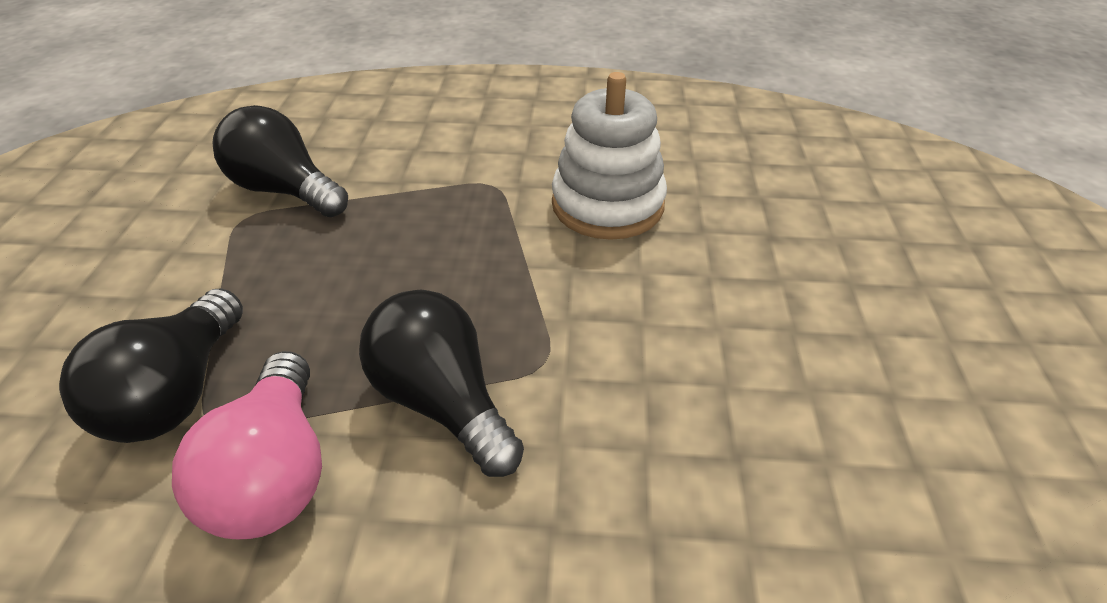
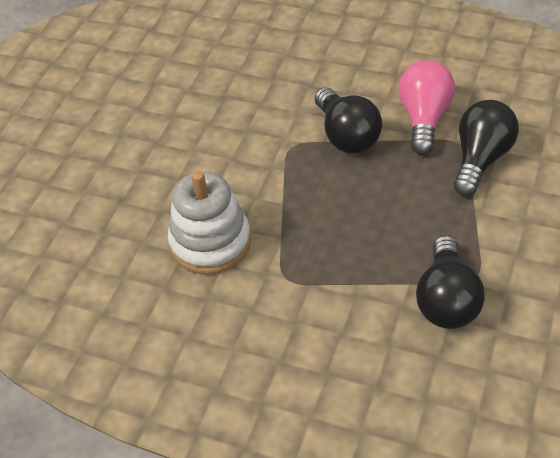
camera: 160 degrees left, 5 degrees up
black light bulb [212,105,348,217] -> black light bulb turned 45 degrees clockwise [416,235,485,329]

